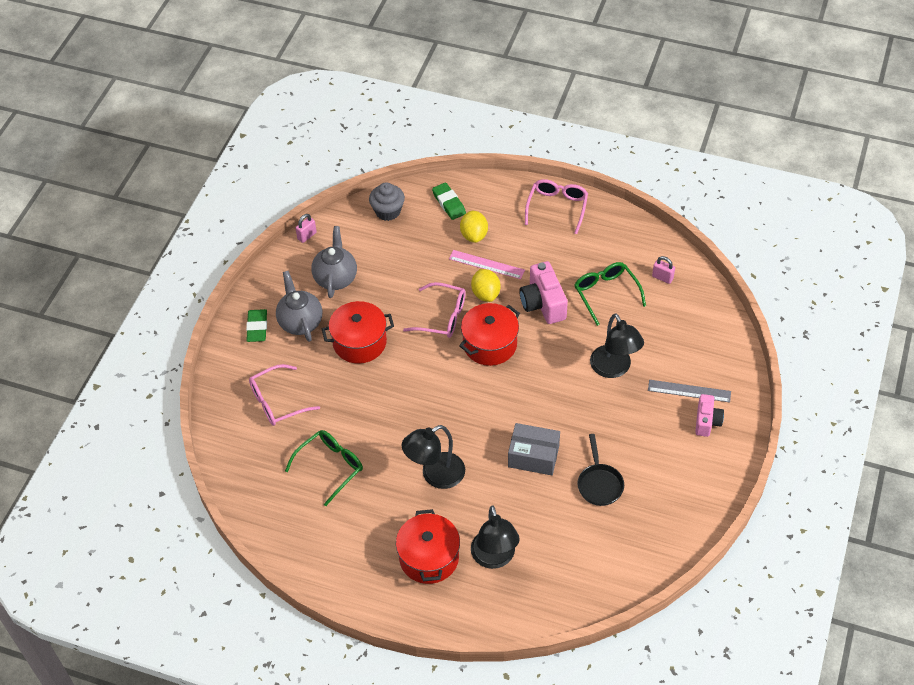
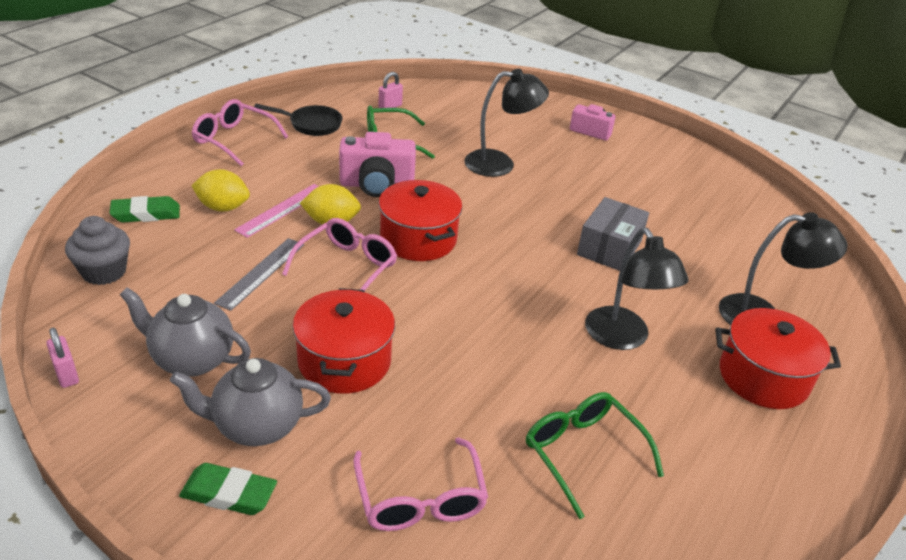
camera: 80 degrees left, 15 degrees down
black pan [578,434,624,506] -> black pan moved to [254,104,343,136]
grey ruler [648,380,731,403] -> grey ruler moved to [214,238,304,311]

